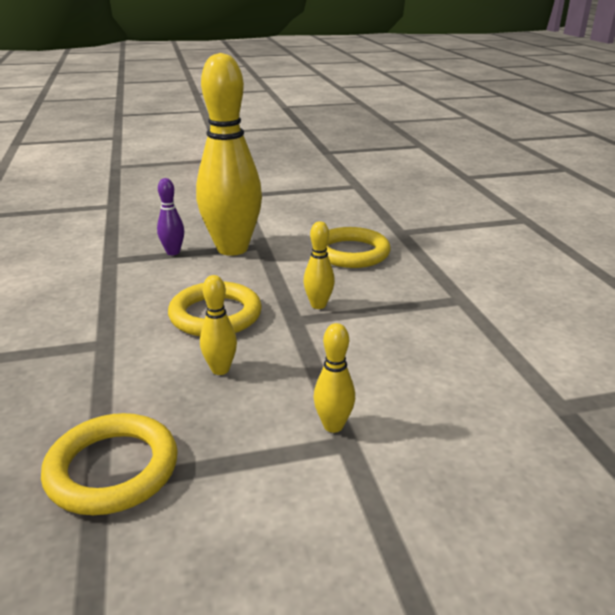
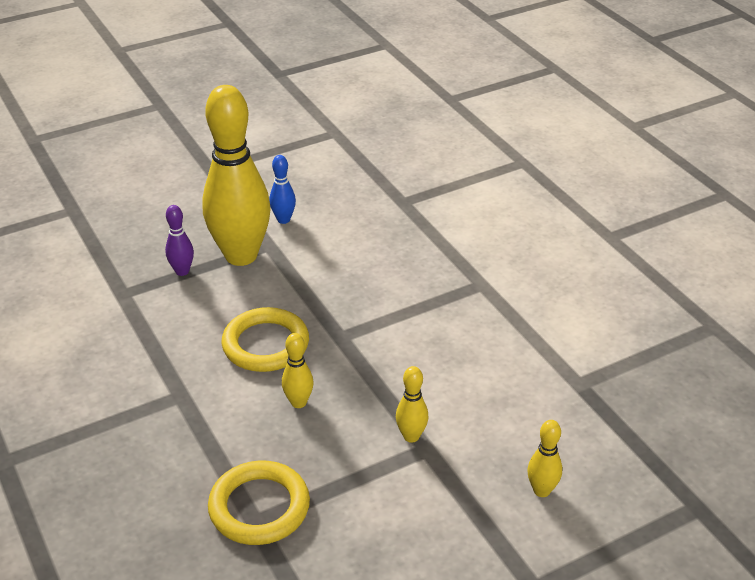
camera: 15 degrees left, 10 degrees up
yellow bowling pin [303,221,335,309] -> yellow bowling pin moved to [528,420,562,497]
yellow ring [326,227,391,268] -> none
none -> blue bowling pin [269,155,296,224]

